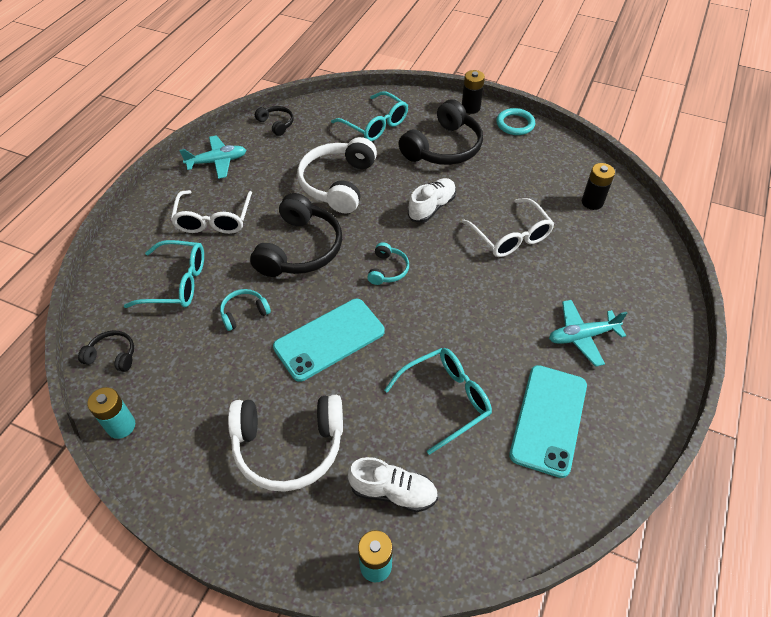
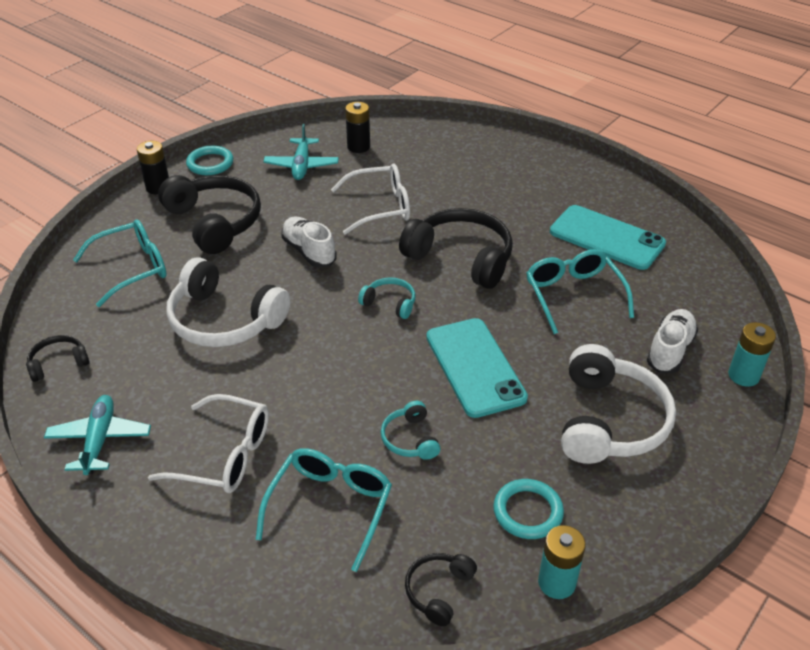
camera: 75 degrees left, 10 degrees down
black headphones [250,193,342,277] -> black headphones moved to [399,208,513,289]
turquoise plane [549,300,627,367] -> turquoise plane moved to [263,124,339,180]
none -> turquoise ring [493,479,564,539]

